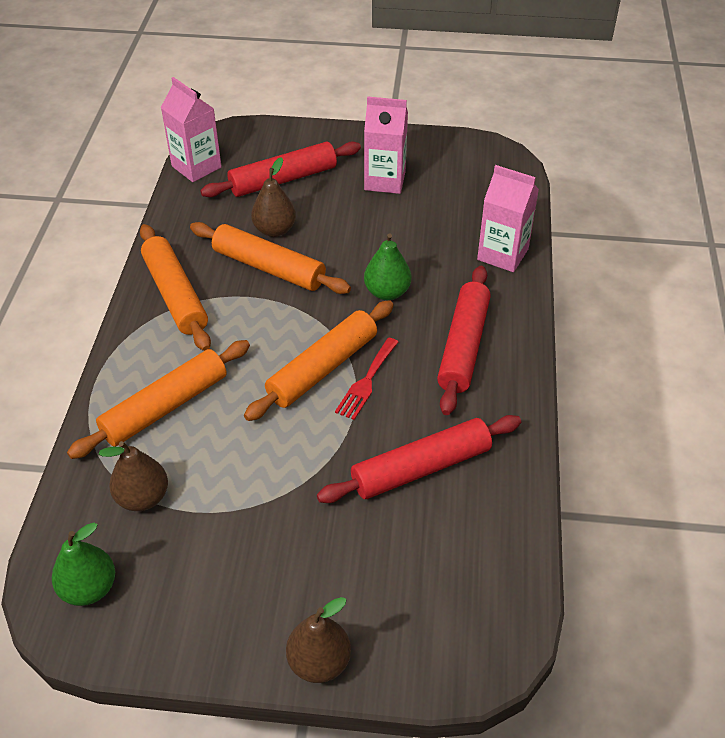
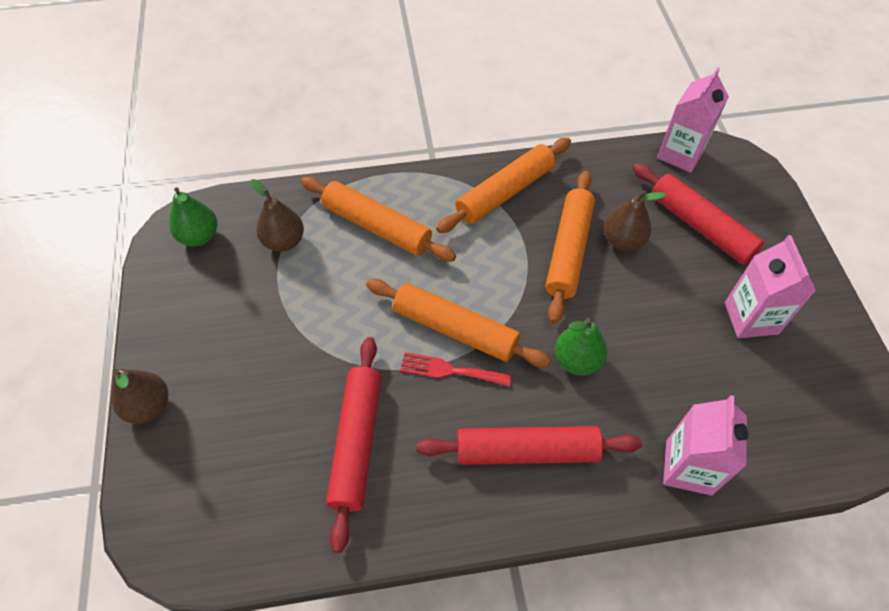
camera: 75 degrees right, 10 degrees up
red rolling pin [317,415,521,503] -> red rolling pin turned 45 degrees clockwise [326,337,381,553]

